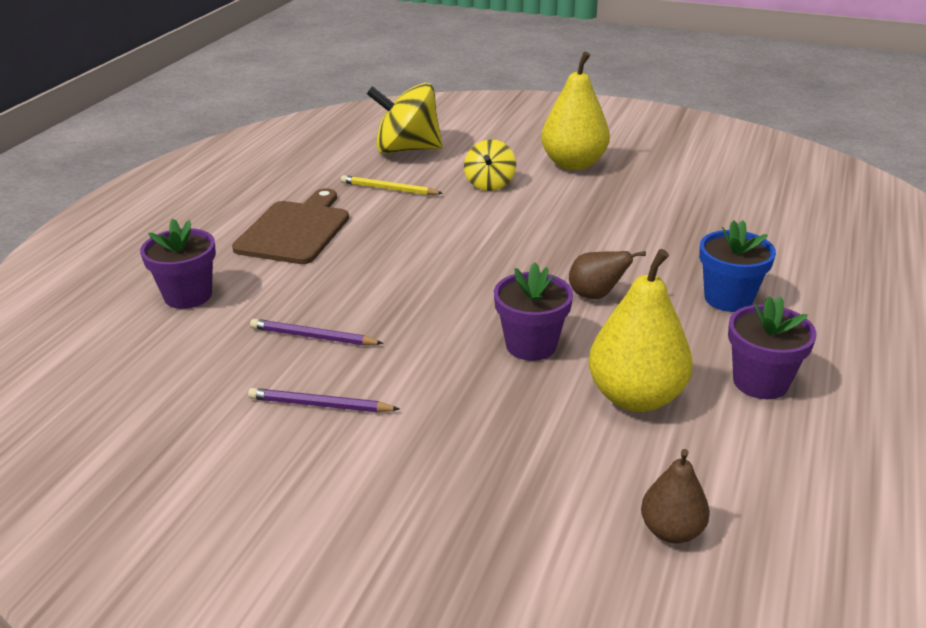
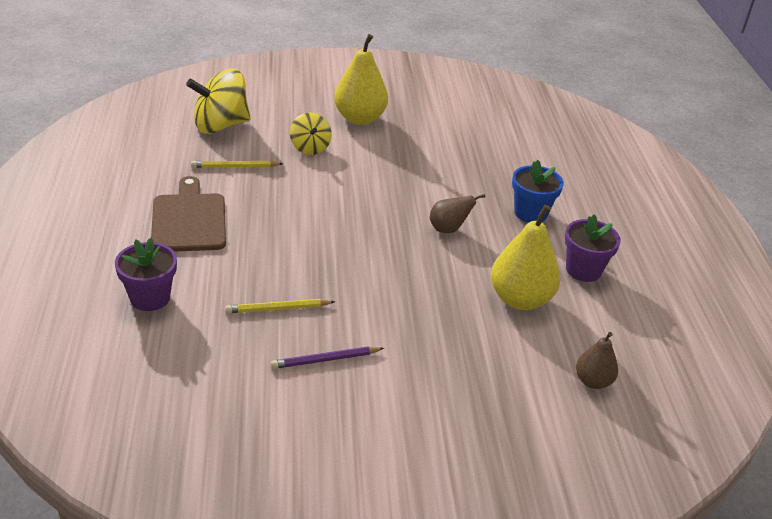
camera: 30 degrees left, 5 degrees up
purple pencil [250,319,383,345] -> yellow pencil [225,299,335,313]
purple flower pot [494,262,573,361] -> none

